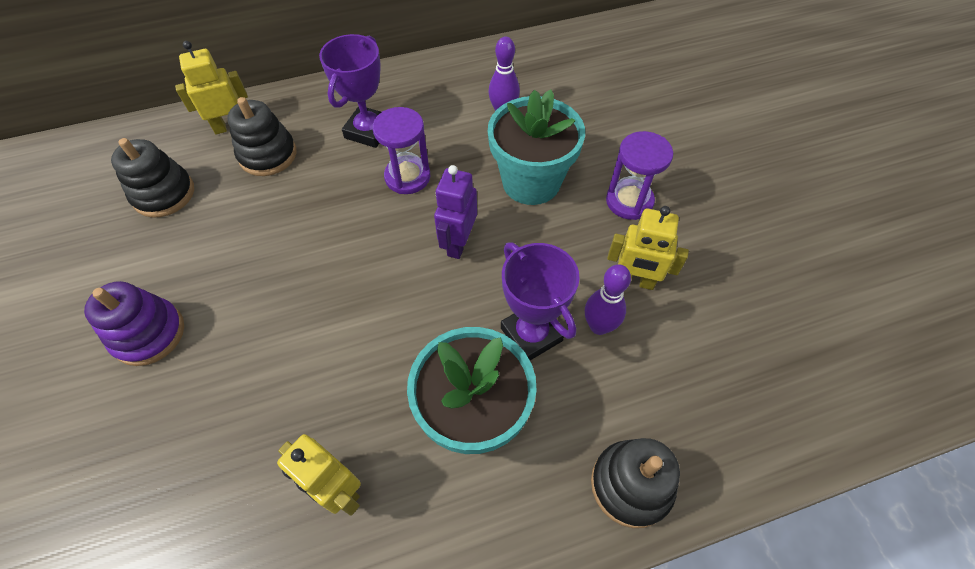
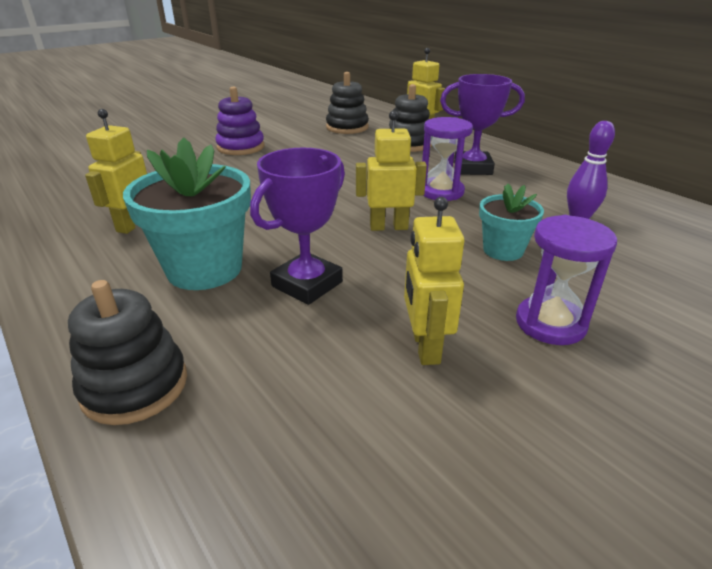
camera: 70 degrees right, 25 degrees down
purple robot [434,165,477,259] -> yellow robot [356,111,427,231]
turquoise flower pot [488,89,585,205] -> turquoise flower pot [479,184,544,261], size x0.57
purple bowling pin [585,264,631,335] -> none

